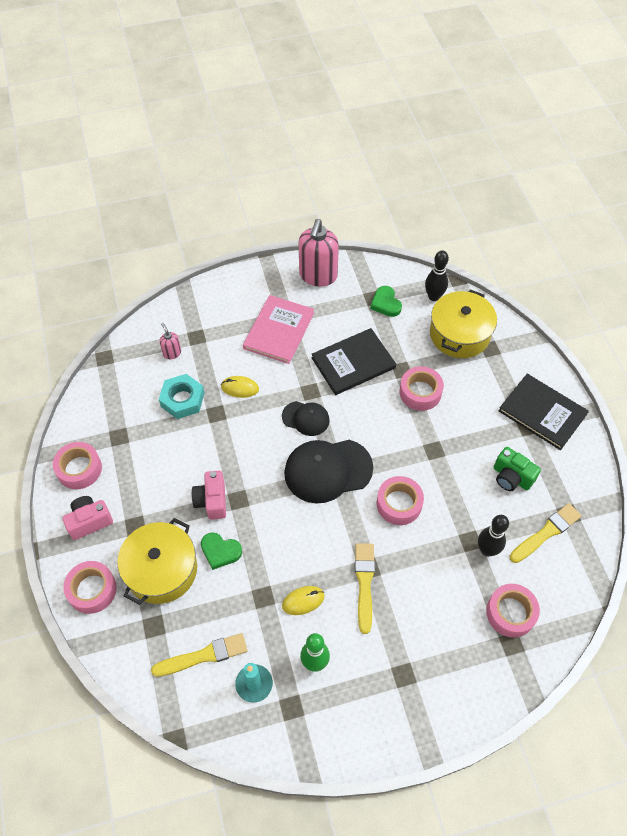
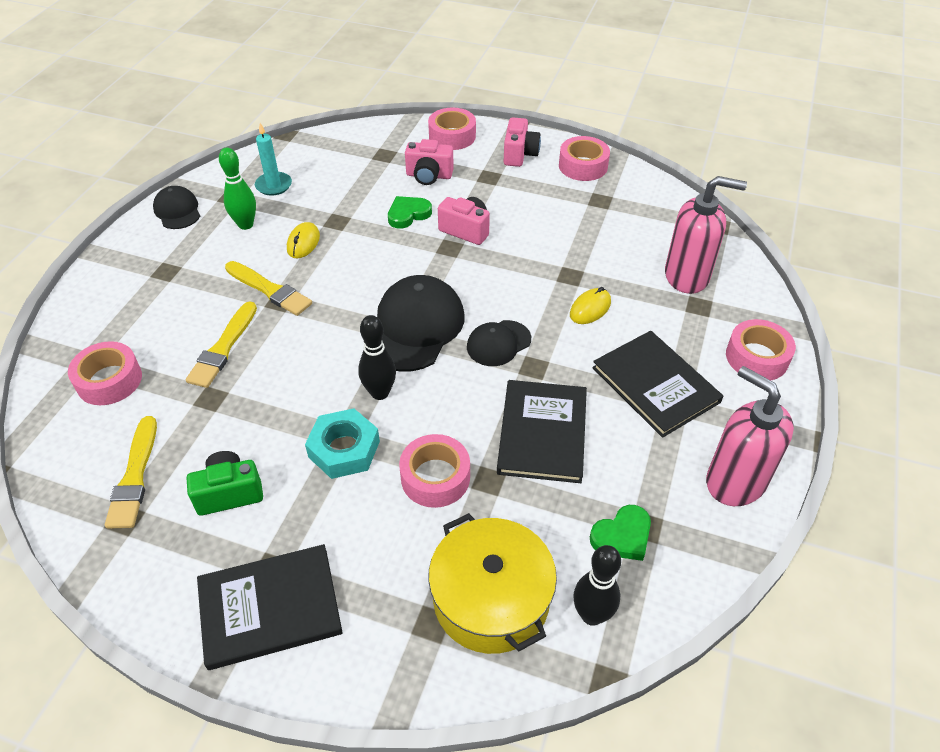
camera: 125 degrees right, 10 degrees down
yellow pot [117,518,197,605] -> pink camera [405,139,454,185]
yellow brush [151,633,248,677] -> yellow brush moved to [186,301,257,388]
turquoise nut [159,374,204,419] -> turquoise nut moved to [305,408,380,479]
pink soap dispenser [160,323,181,359] -> pink soap dispenser [665,176,747,294], size x2.17
pink book [243,295,314,364] -> black book [592,331,723,438]
green heart [370,286,402,317] -> green heart turned 135 degrees clockwise [590,505,651,561]
pink tape [377,476,424,525] -> pink tape moved to [726,319,796,380]
black bowling pin [478,515,509,557] -> black bowling pin moved to [358,315,396,400]
none -> black cap [153,186,200,229]

